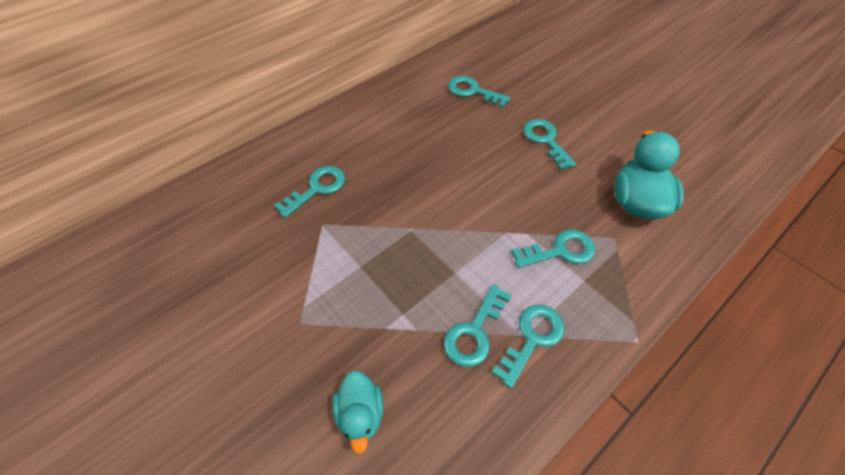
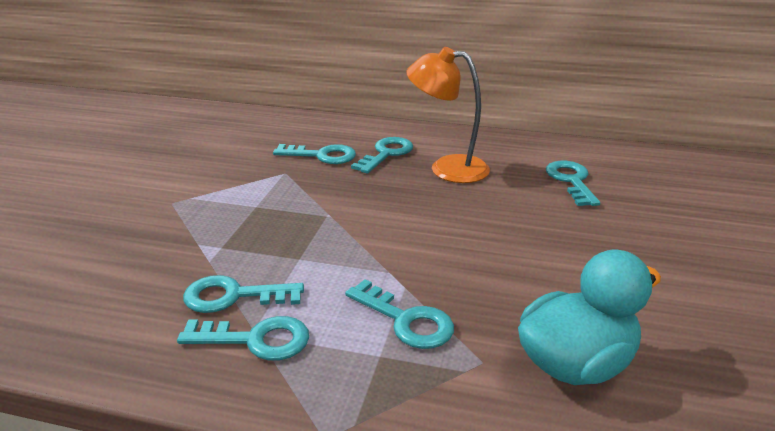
camera: 55 degrees right, 25 degrees down
turquoise duck [332,371,384,454] -> none
turquoise key [523,119,576,170] -> turquoise key moved to [351,137,413,173]
none -> orange lamp [406,47,490,183]

